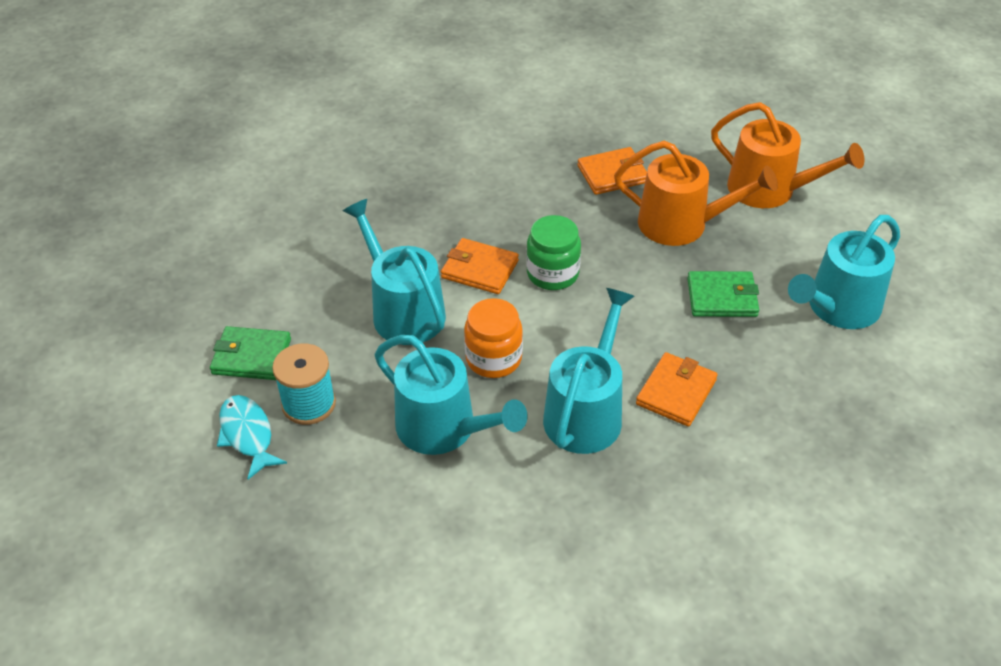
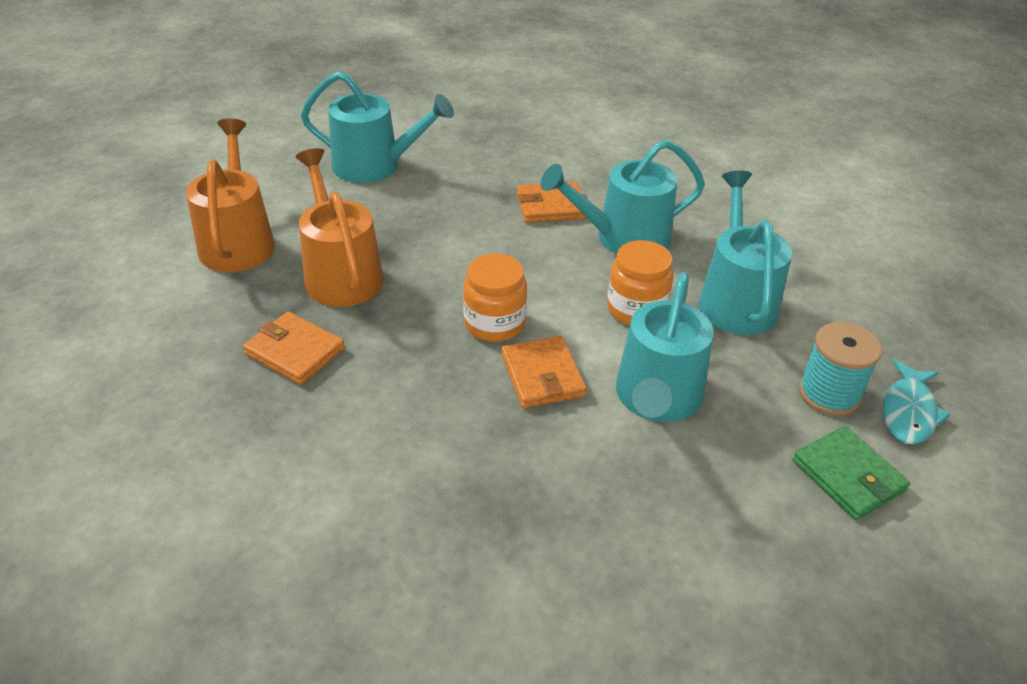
camera: 130 degrees left, 5 degrees down
green jar [526,215,581,290] -> orange jar [463,253,527,342]
green wallet [687,271,759,317] -> none

